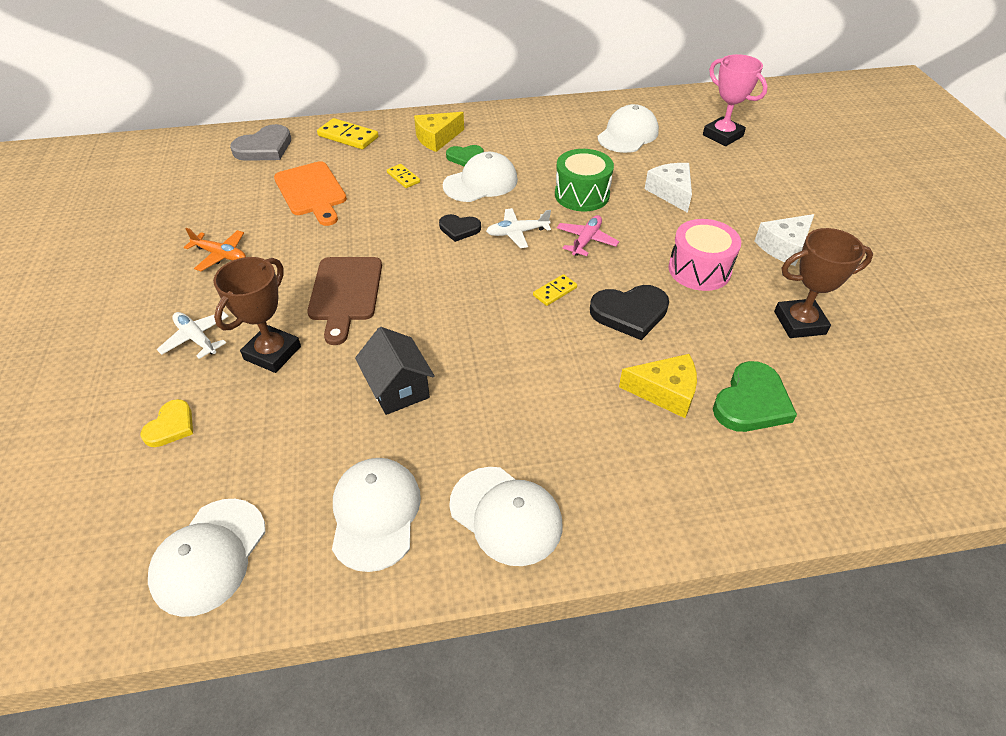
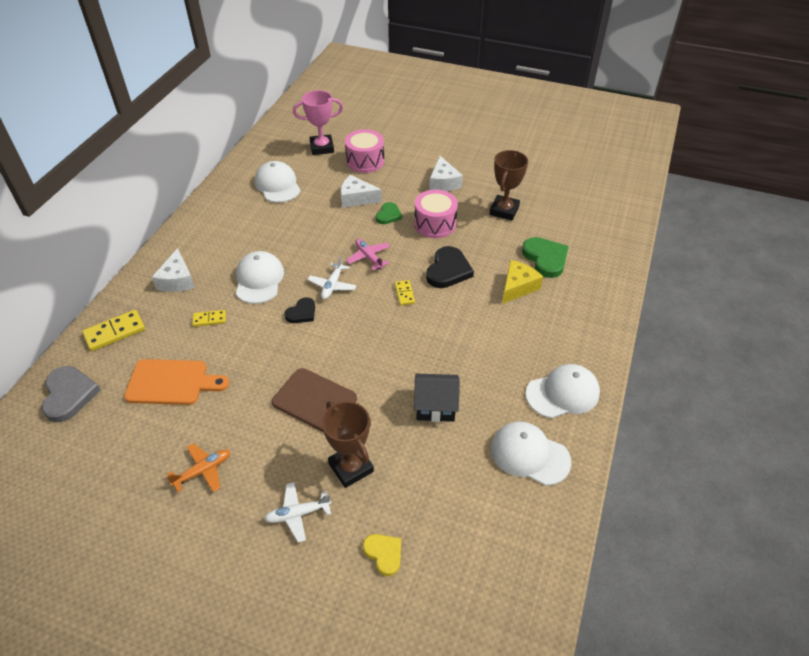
camera: 60 degrees left, 0 degrees up
white cap [148,499,266,617] -> none
yellow cheese [414,112,464,152] -> white cheese [152,248,195,292]
green heart [446,145,484,166] -> green heart moved to [376,202,402,224]
green drum [555,149,614,211] -> none
none -> pink drum [345,129,384,173]

